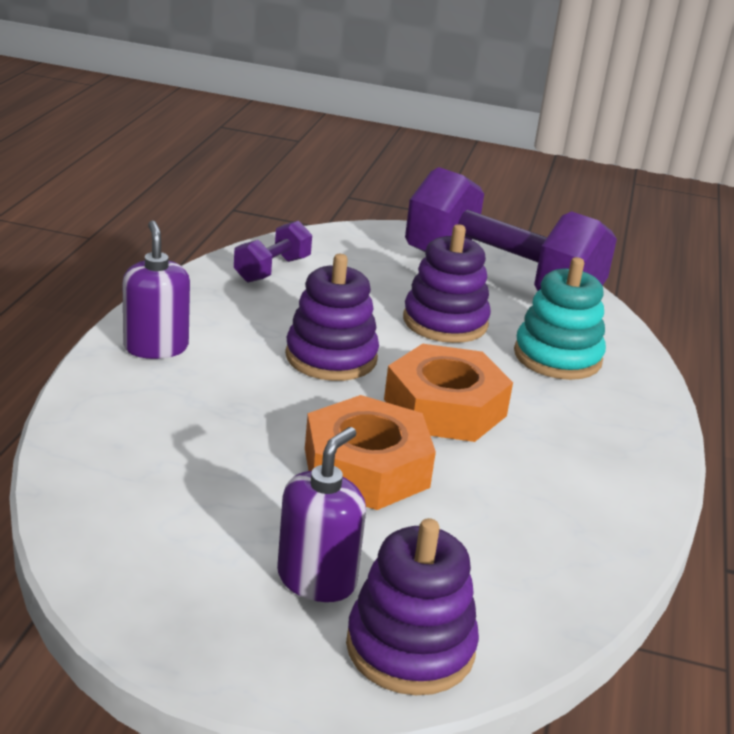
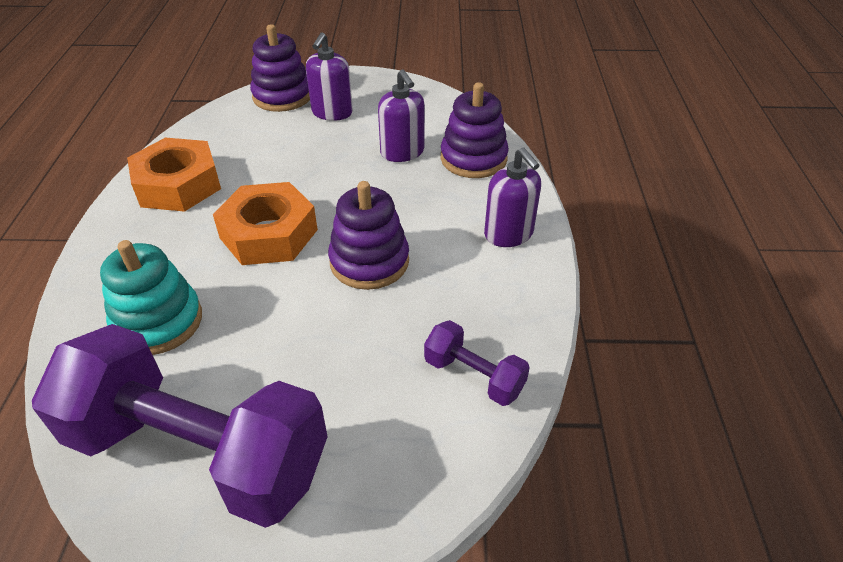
camera: 170 degrees right, 15 degrees up
purple dumbbell [234,221,312,282] -> purple dumbbell turned 75 degrees counterclockwise [424,320,530,406]
orange nut [305,395,436,510] -> orange nut moved to [127,138,221,212]
purple stacking toy [403,224,491,343] -> purple stacking toy moved to [440,82,509,178]
none -> purple soap dispenser [378,69,425,162]

